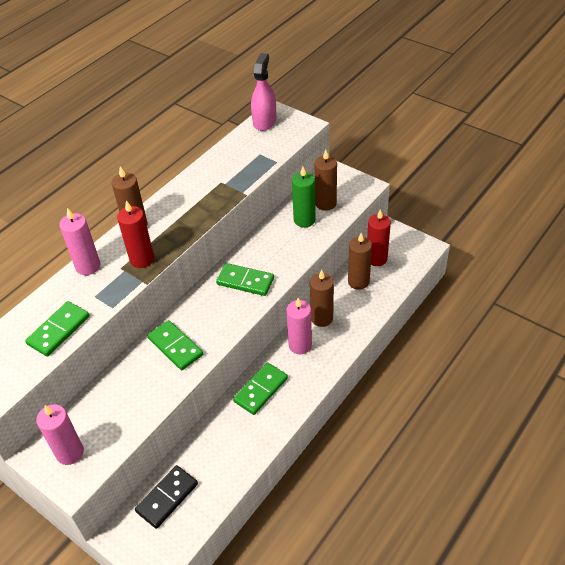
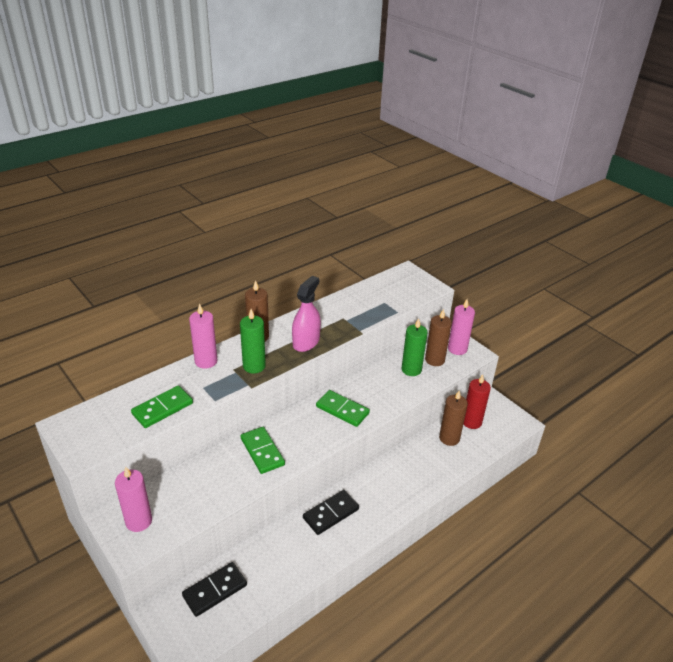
camera: 10 degrees right, 10 degrees down
red candle [117,200,154,268] -> green candle [240,309,266,373]
green domino [233,363,288,415] -> black domino [303,490,359,535]
pink spray bottle [251,53,276,131] -> pink spray bottle moved to [292,276,321,352]
pink candle [286,298,312,354] -> pink candle moved to [448,299,475,355]
brown candle [310,270,334,327] -> none

